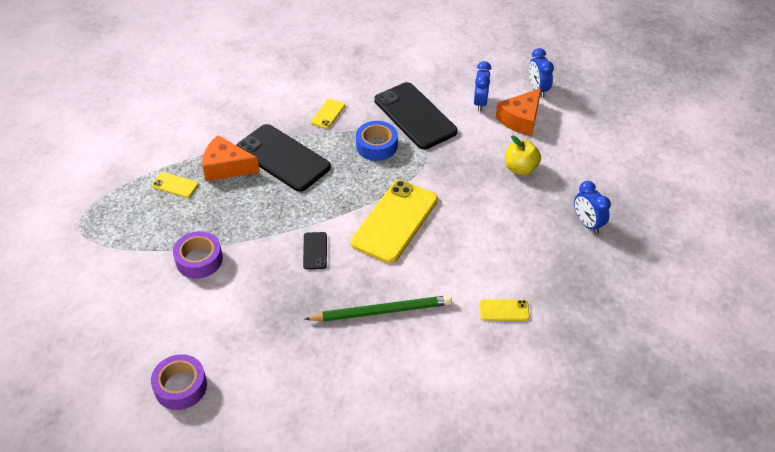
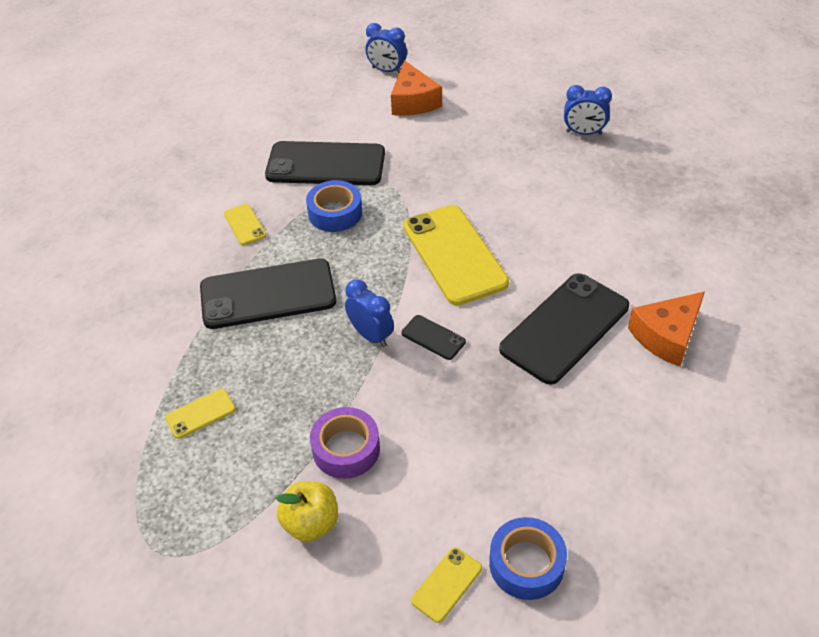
camera: 50 degrees left, 0 degrees up
purple tape [151,354,207,410] -> blue tape [489,517,567,600]
orange cheese [202,135,260,181] -> orange cheese moved to [628,291,705,367]
green pencil [305,295,452,322] -> black phone [499,273,629,385]
blue clock [474,61,491,111] -> blue clock moved to [345,279,394,347]
yellow phone [479,299,530,321] -> yellow phone moved to [411,547,482,623]
yellow apple [505,135,541,175] -> yellow apple moved to [276,481,338,542]

